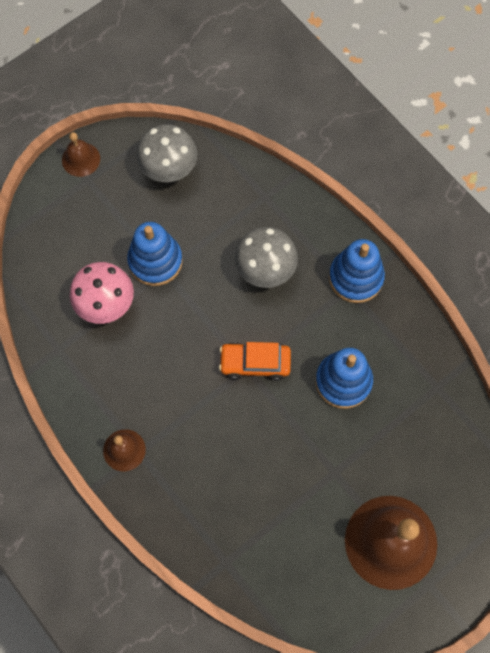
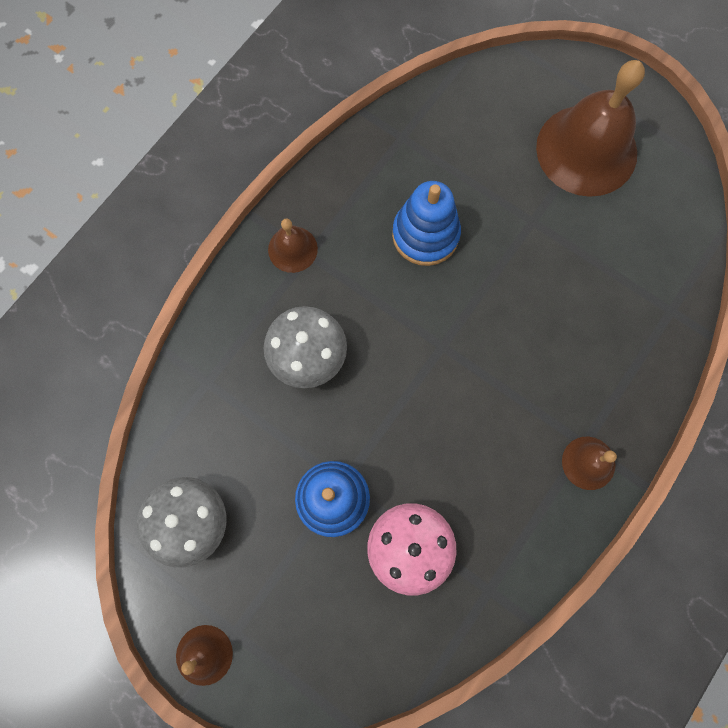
camera: 105 degrees left, 5 degrees up
orange car [219,342,291,381] -> none
blue stacking toy [329,239,385,303] -> brown bell [268,218,318,273]

